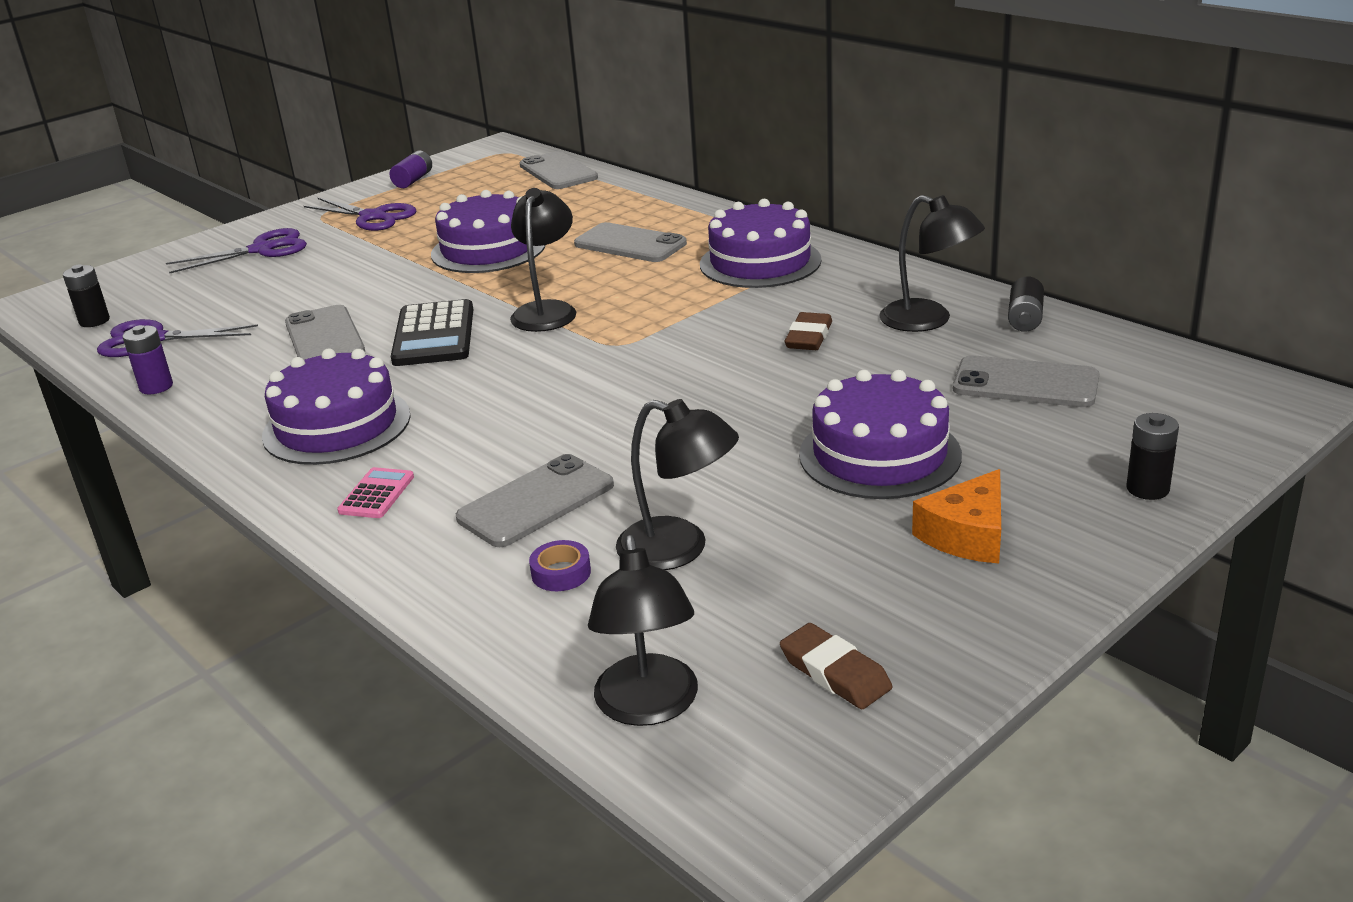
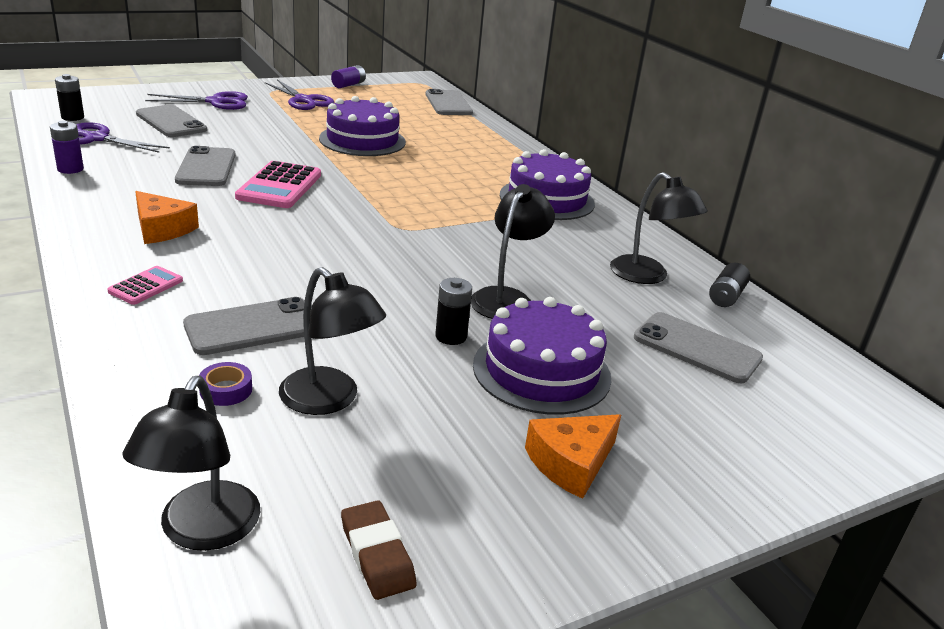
camera: 10 degrees right, 0 degrees up
purple cake [262,349,411,465] -> orange cheese [135,191,199,244]
black calculator [391,299,473,366] -> pink calculator [235,161,321,208]
black lamp [510,188,576,332] -> black lamp moved to [471,184,555,319]
grey phone [574,222,687,262] -> grey phone moved to [136,105,207,137]
brown eraser [785,312,832,350] -> none
black battery [1126,413,1179,500] -> black battery moved to [435,278,472,345]

